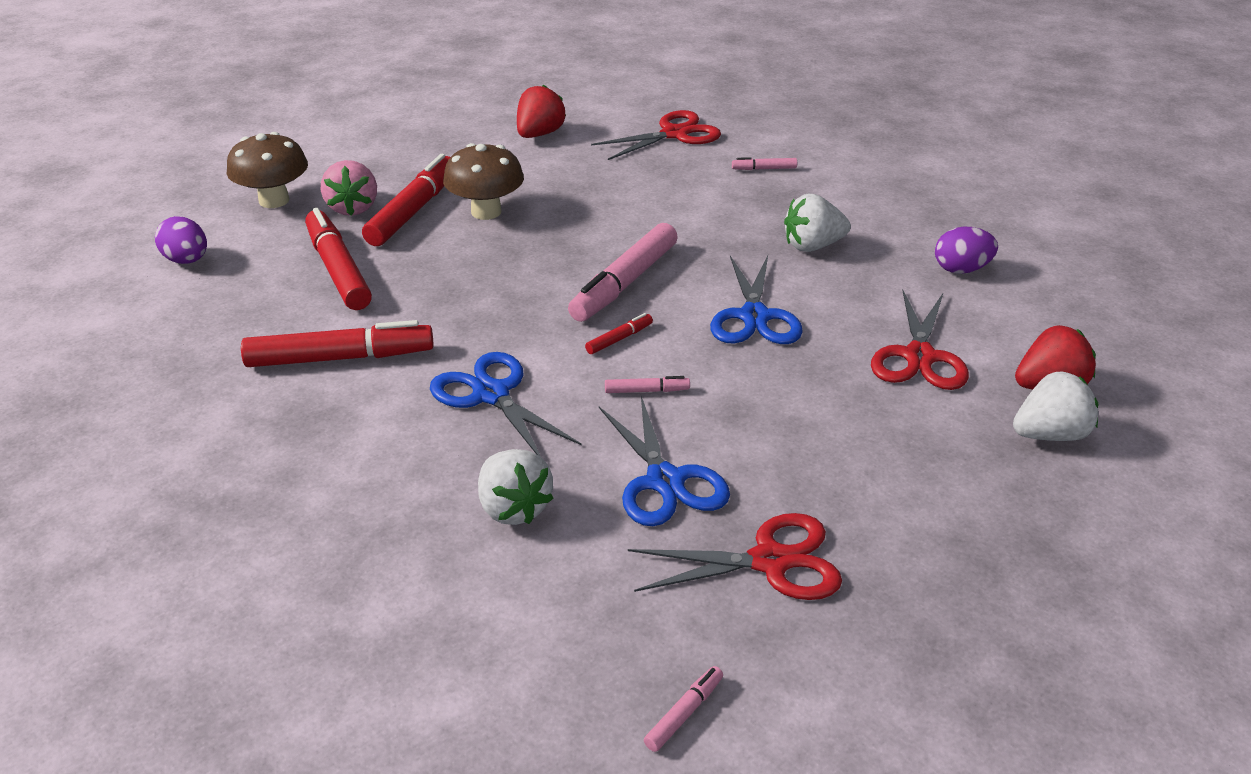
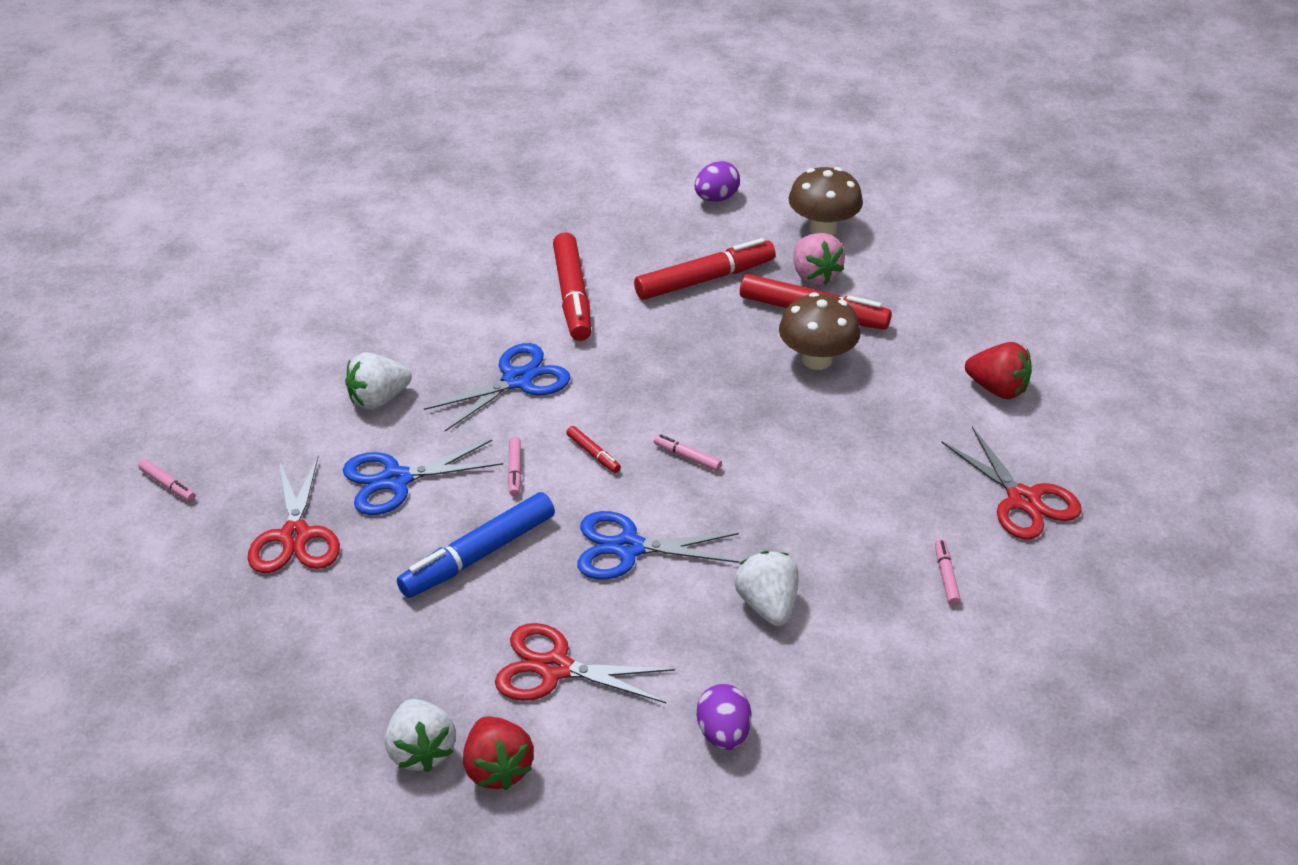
camera: 90 degrees right, 5 degrees up
pink strawberry [321,160,377,216] -> pink strawberry turned 105 degrees counterclockwise [793,233,845,285]
pink marker [568,223,678,322] -> pink marker [654,434,722,471], size x0.44
none -> blue marker [397,492,555,598]

